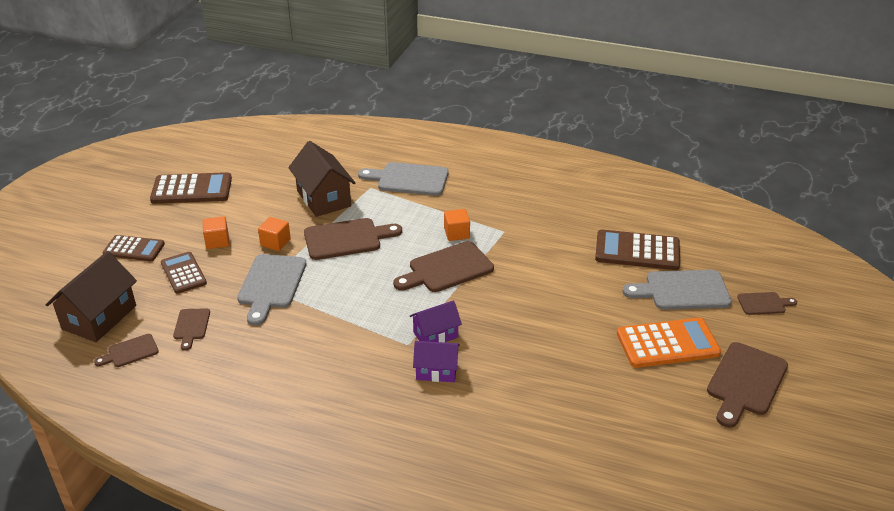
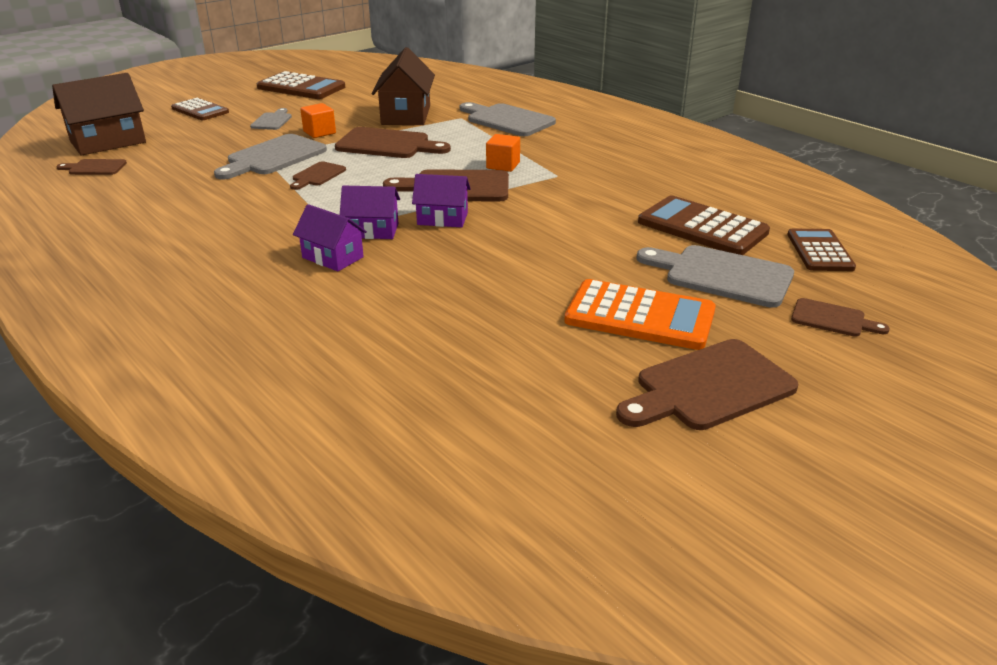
camera: 30 degrees right, 5 degrees down
brown calculator [161,252,207,294] -> brown calculator moved to [787,229,856,271]
brown cutting board [173,308,210,351] -> brown cutting board moved to [290,161,346,190]
orange cube [203,216,229,249] -> grey cutting board [250,108,292,130]
none -> purple house [412,174,471,227]

